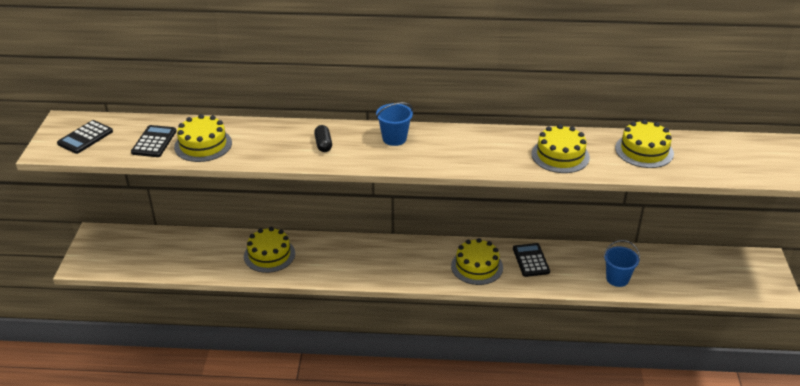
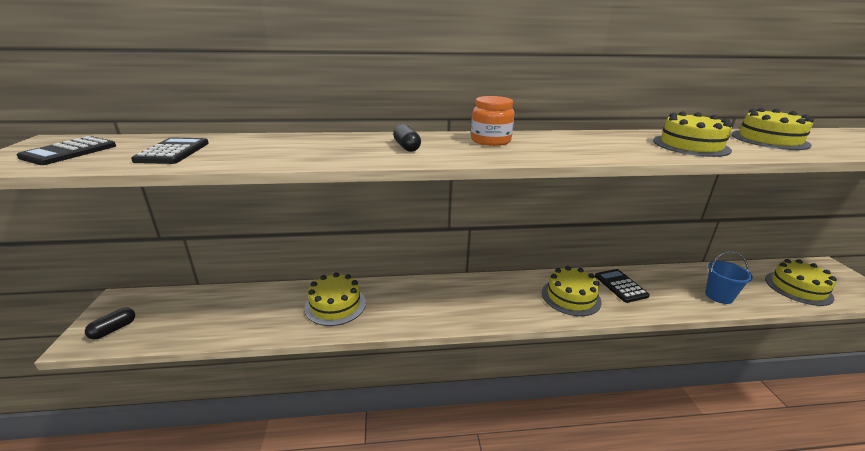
camera: 10 degrees left, 10 degrees down
yellow cake [174,114,232,162] -> yellow cake moved to [765,259,837,306]
blue bucket [376,102,413,146] -> orange jar [471,96,515,146]
none -> black capsule [85,308,135,340]

